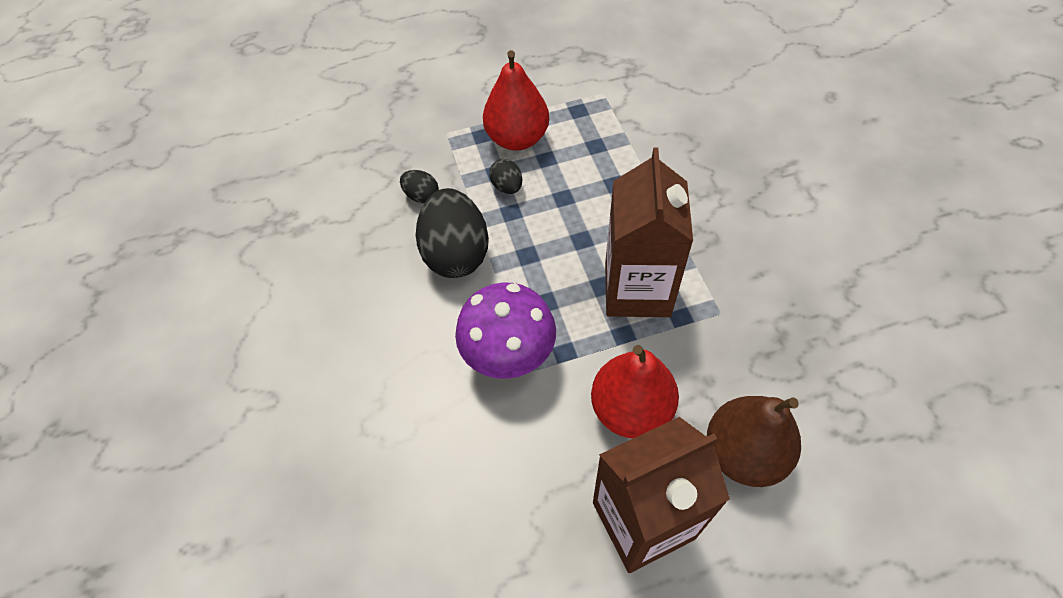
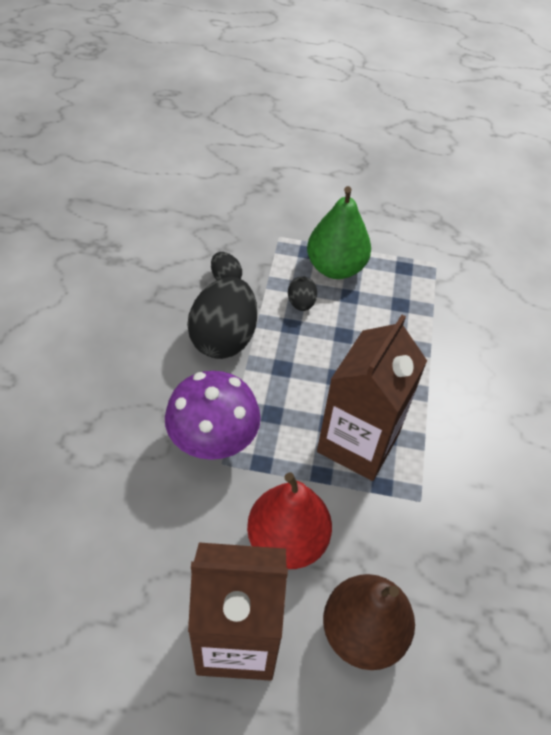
camera: 20 degrees right, 5 degrees down
red pear [483,50,549,151] -> green pear [307,186,371,279]

